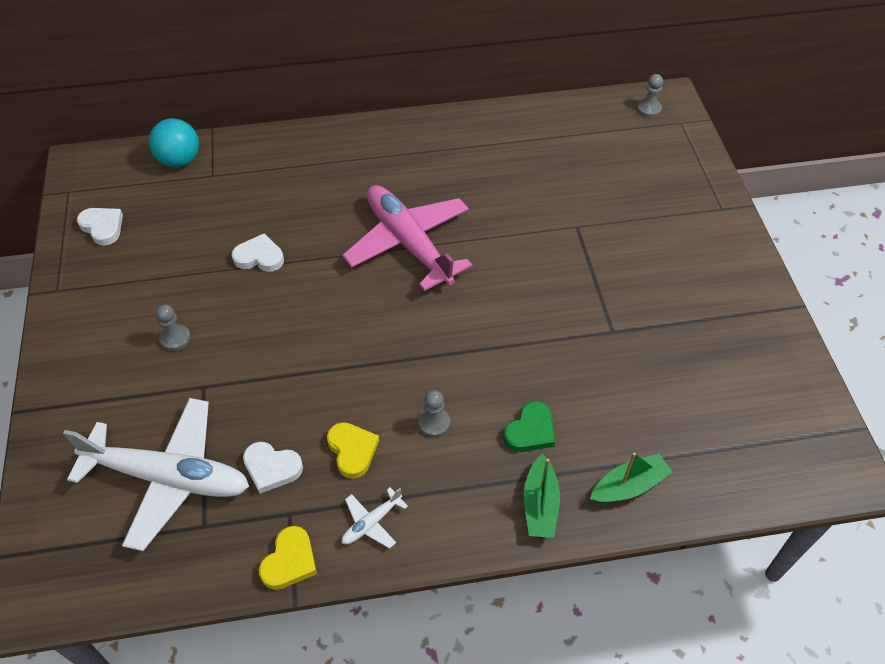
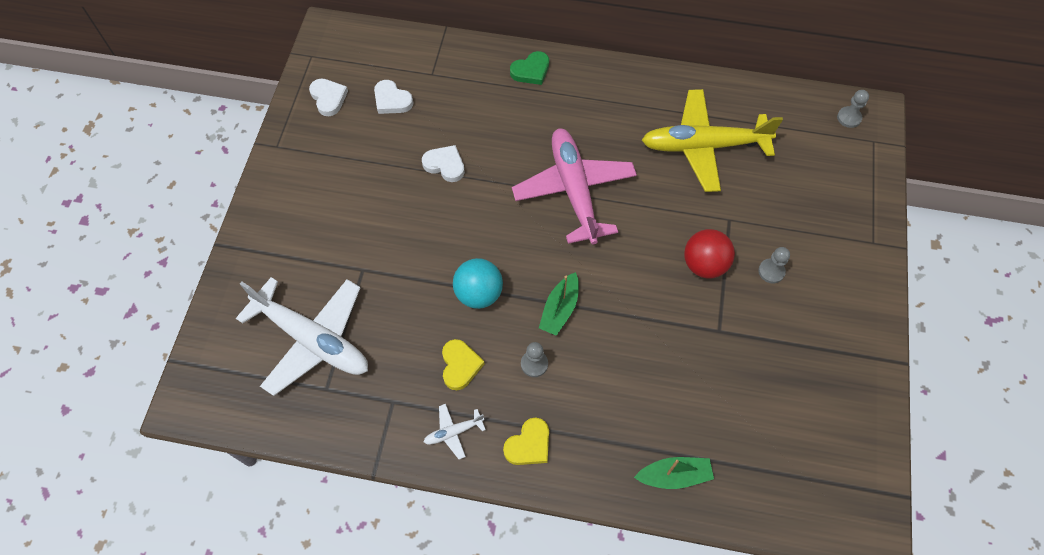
camera: 20 degrees right, 10 degrees up
turquoise ball [149,118,199,168] -> turquoise ball moved to [453,258,503,309]
grey pawn [155,304,191,351] -> grey pawn moved to [758,247,790,283]
white heart [243,442,303,494] -> white heart moved to [374,80,413,114]
yellow heart [259,526,317,590] -> yellow heart moved to [503,417,549,465]
green heart [504,401,555,452] -> green heart moved to [510,51,549,85]
green boat [524,453,560,538] -> green boat moved to [539,272,579,336]
none -> yellow plane [642,89,783,192]
none -> red ball [684,229,735,278]

